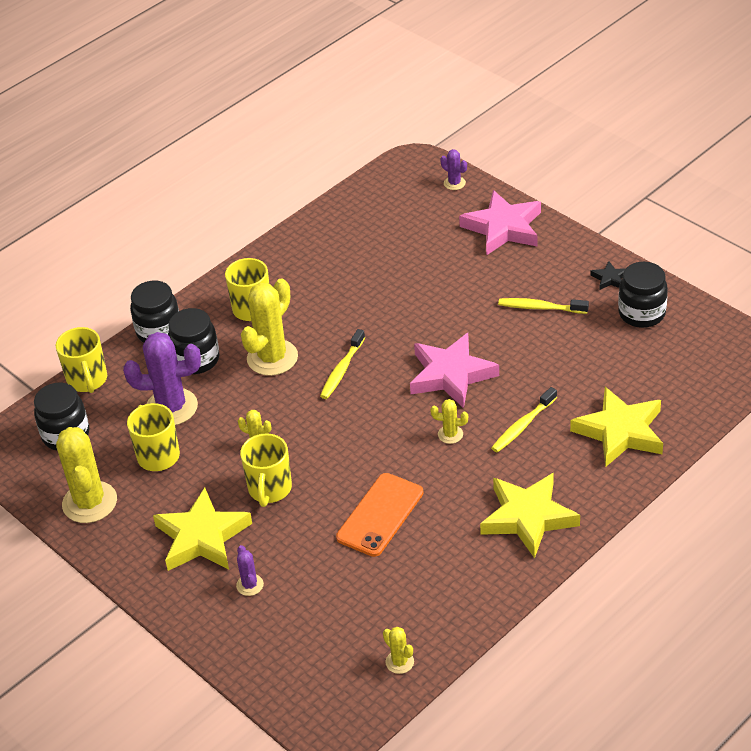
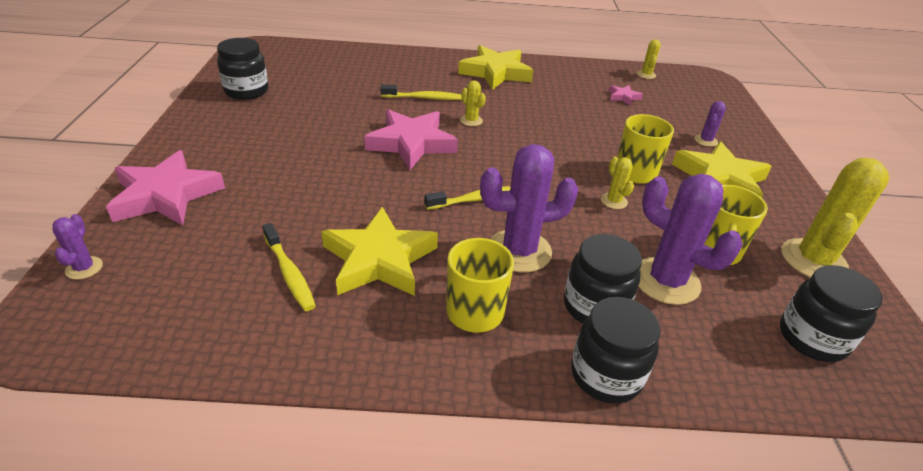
camera: 140 degrees left, 5 degrees down
yellow mug [56,327,107,393] -> none
yellow cactus [241,279,298,376] -> purple cactus [480,144,578,272]
orange phone [336,473,424,557] -> none
yellow toothbrush [498,298,589,314] -> yellow toothbrush moved to [262,223,316,311]
yellow star [570,387,663,467] -> yellow star moved to [321,207,438,296]
black star [590,261,625,290] -> none
none -> pink star [609,85,643,106]

